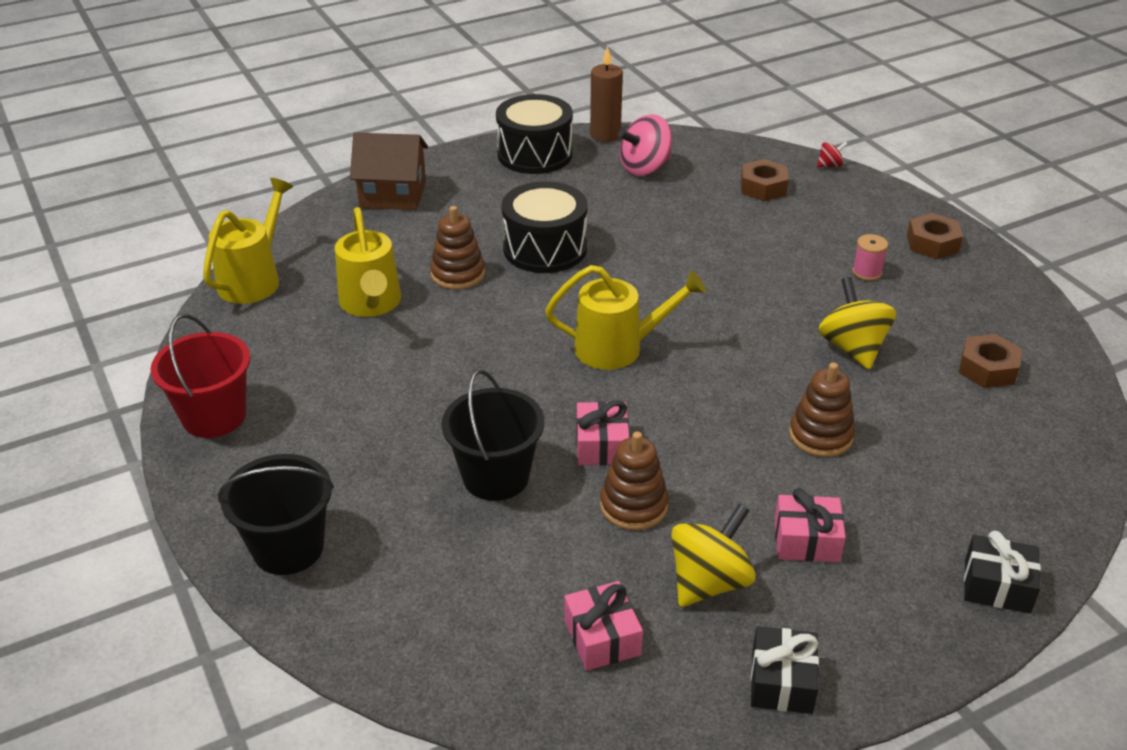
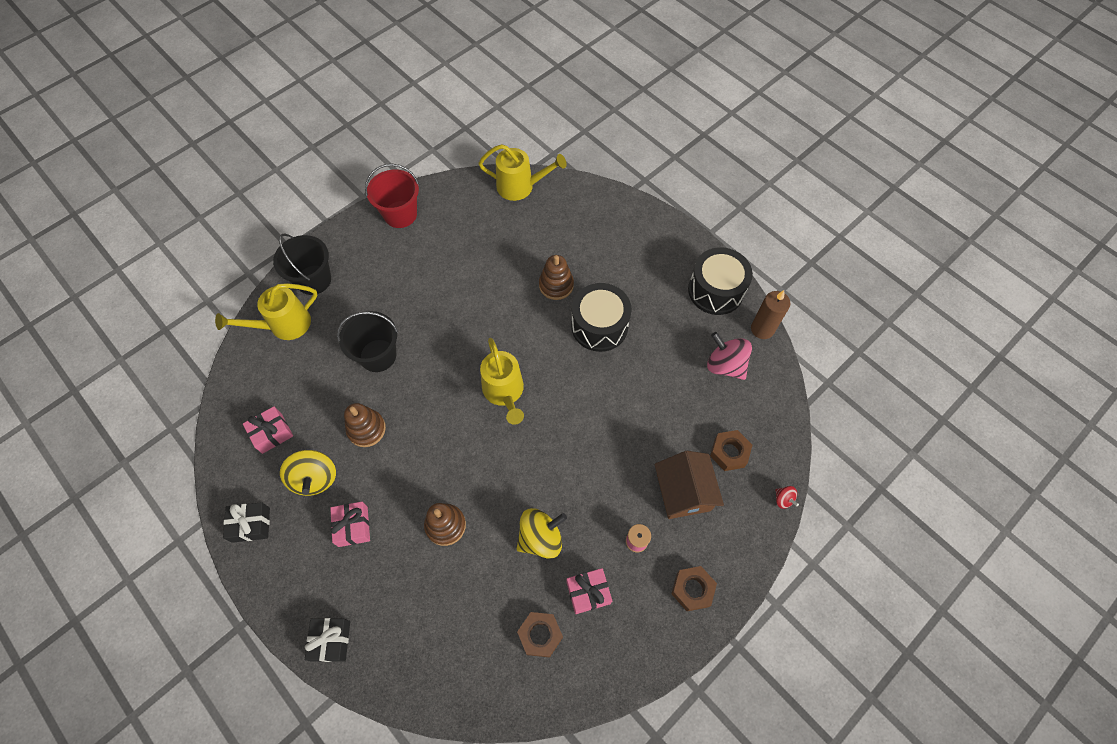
camera: 75 degrees right, 25 degrees up
yellow watering can [335,207,401,317] -> yellow watering can moved to [215,283,318,340]
brown house [350,133,428,210] -> brown house moved to [655,451,724,519]
pink gift [577,400,629,465] -> pink gift moved to [566,568,612,614]
yellow spinning top [671,504,756,607] -> yellow spinning top turned 45 degrees clockwise [280,450,336,496]

